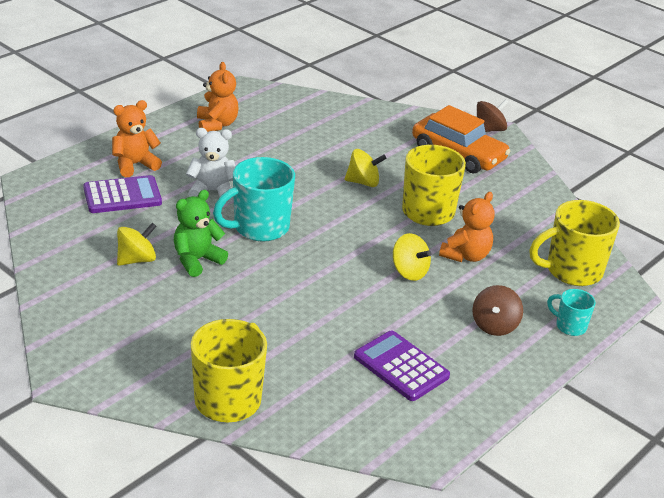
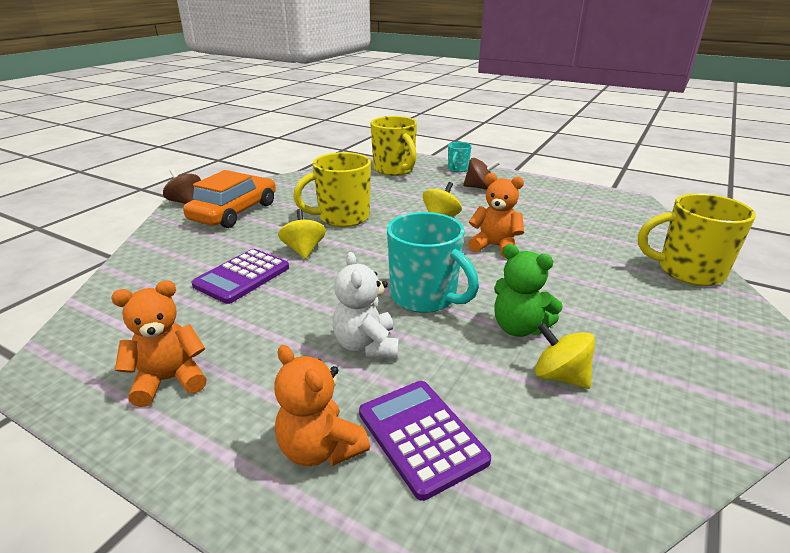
camera: 100 degrees left, 5 degrees down
purple calculator [354,331,450,401] -> purple calculator moved to [192,249,289,304]
orange teddy bear [439,192,495,262] -> orange teddy bear moved to [468,173,524,258]

